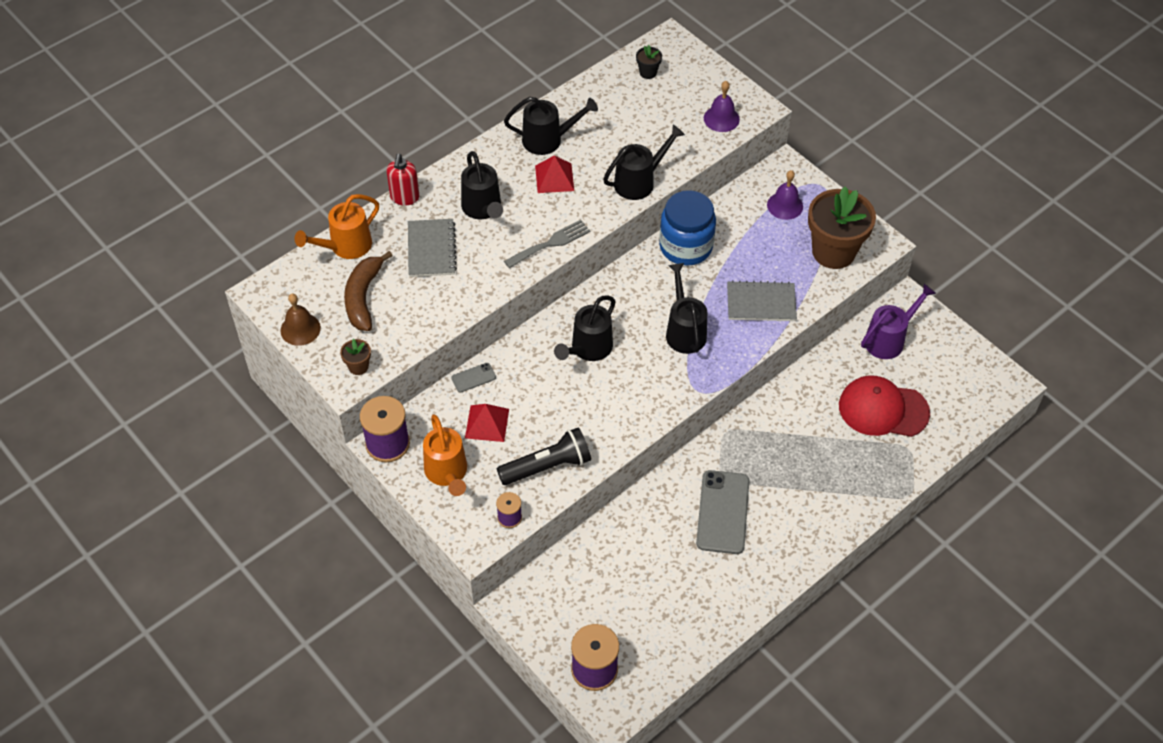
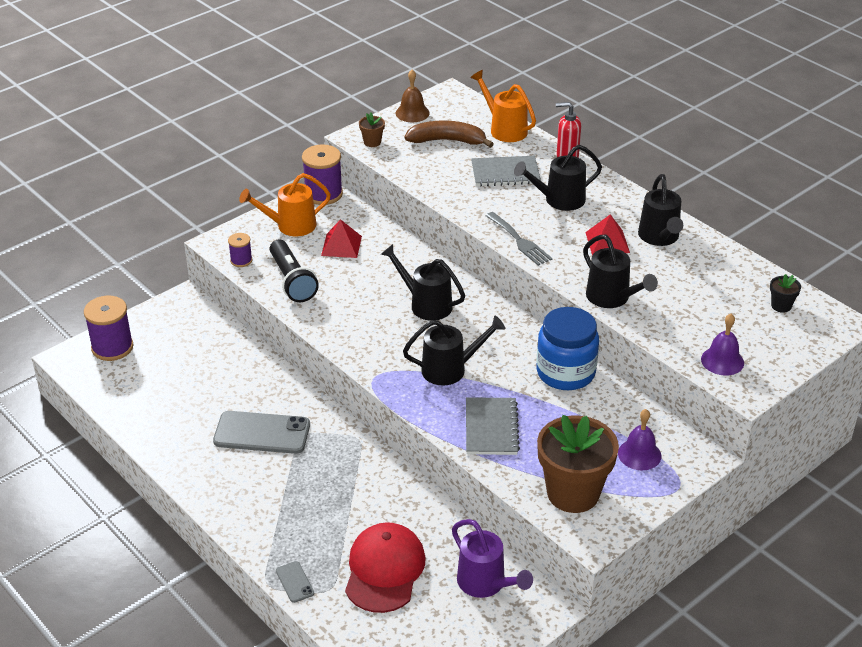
camera: 90 degrees right, 15 degrees down
grey phone [451,363,496,393] -> grey phone moved to [276,561,314,603]

